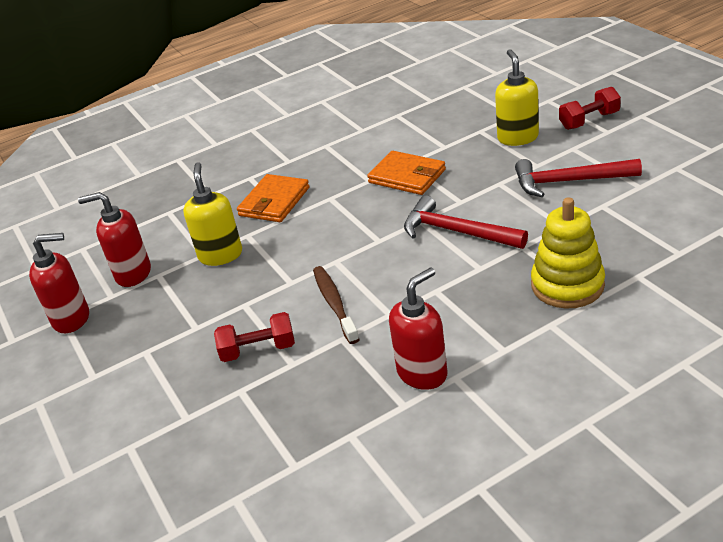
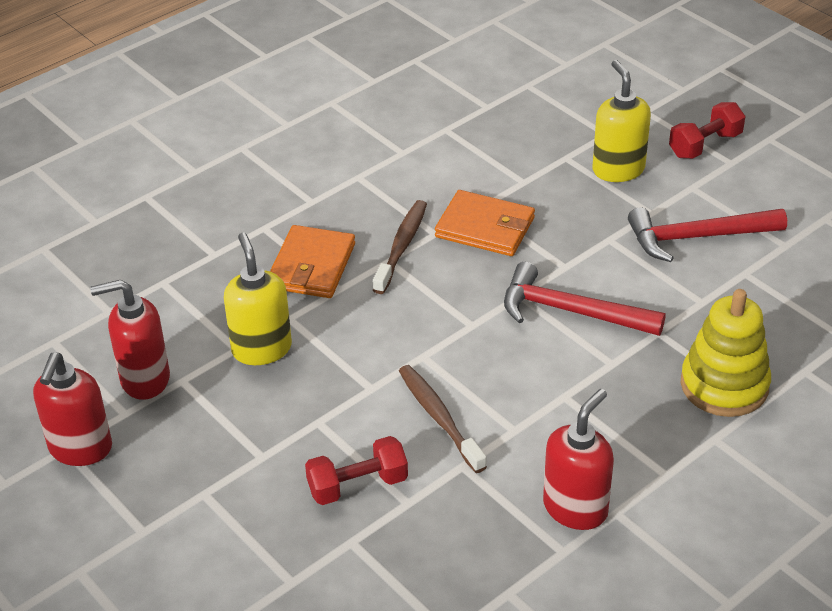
camera: 15 degrees left, 5 degrees up
red soap dispenser [29,233,89,333] -> red soap dispenser turned 120 degrees clockwise [33,352,112,466]
none -> brown toothbrush [373,200,427,294]

